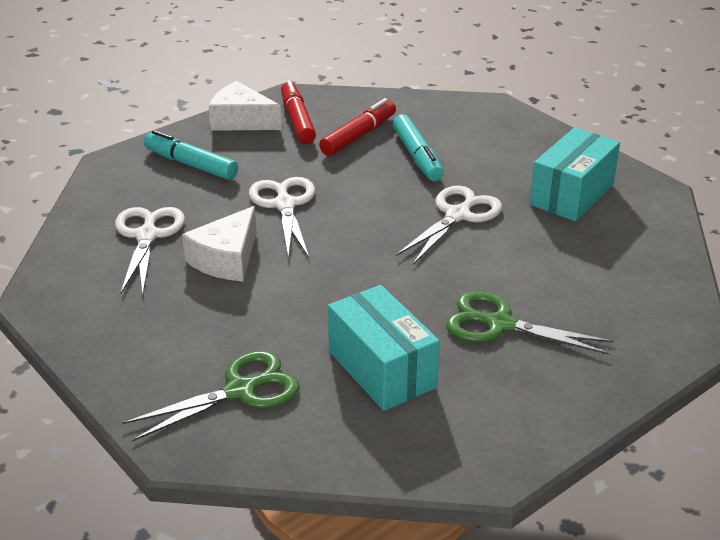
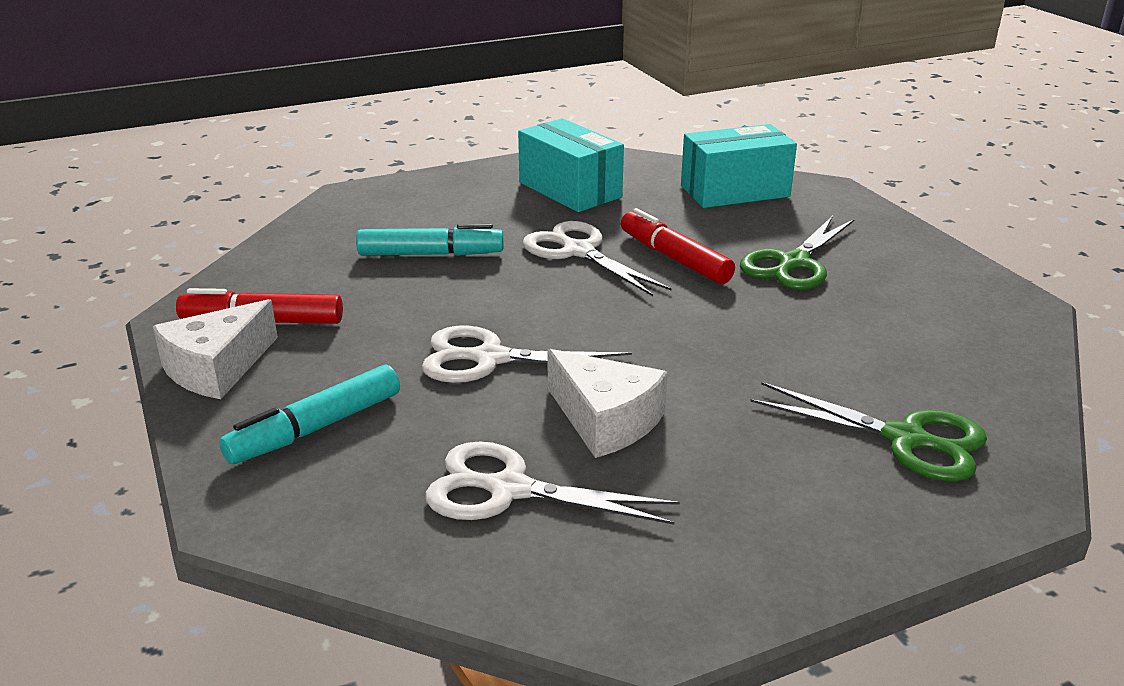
camera: 75 degrees left, 5 degrees down
green scissors [122,351,300,441] -> green scissors turned 135 degrees clockwise [750,382,987,482]
red marker [319,98,396,156] -> red marker moved to [621,208,735,284]
turquoise box [328,285,440,411] -> turquoise box moved to [681,124,797,208]

